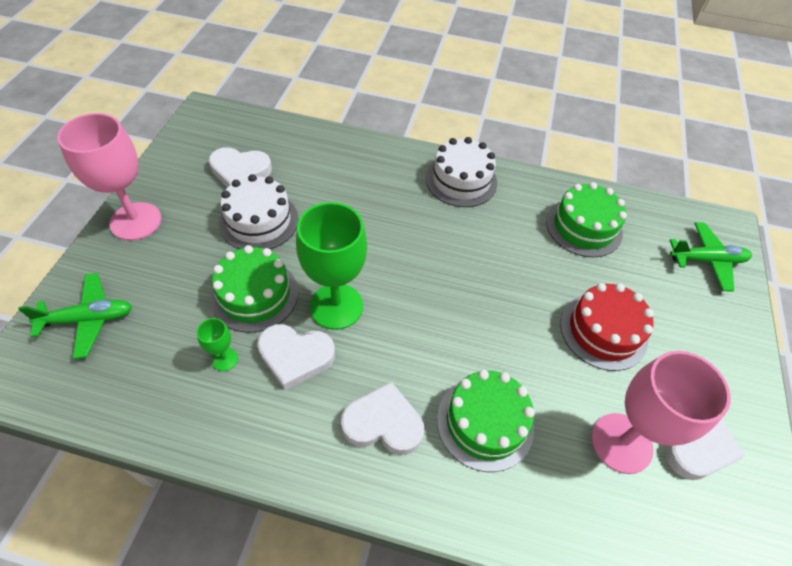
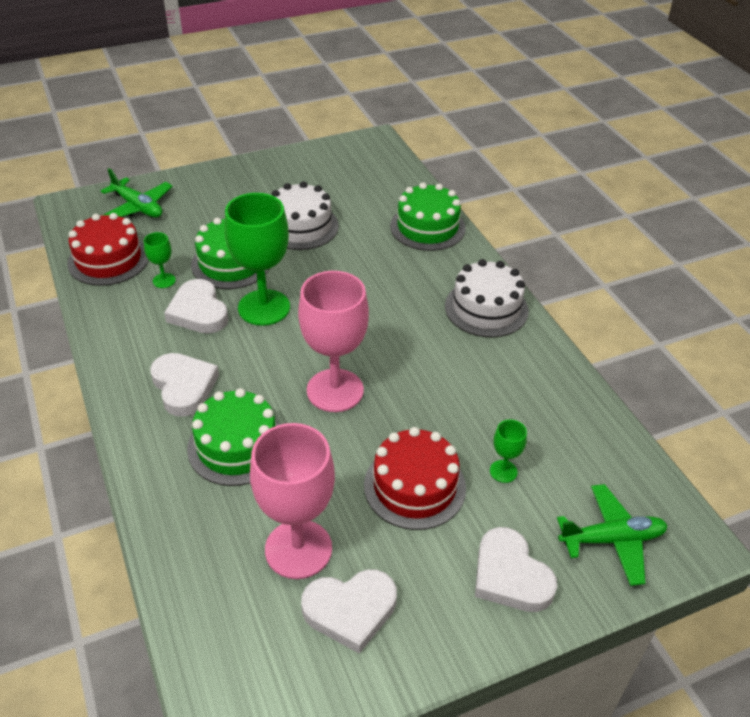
camera: 55 degrees right, 10 degrees down
pink goblet [57,113,161,241] -> pink goblet moved to [298,271,369,412]
white heart [209,147,272,188] -> white heart moved to [475,527,557,612]
green cake [546,182,627,257] -> green cake moved to [390,182,466,251]
green plane [670,222,752,292] -> green plane turned 60 degrees counterclockwise [557,484,668,586]
none -> red cake [67,213,148,286]
none -> green goblet [490,419,527,483]

